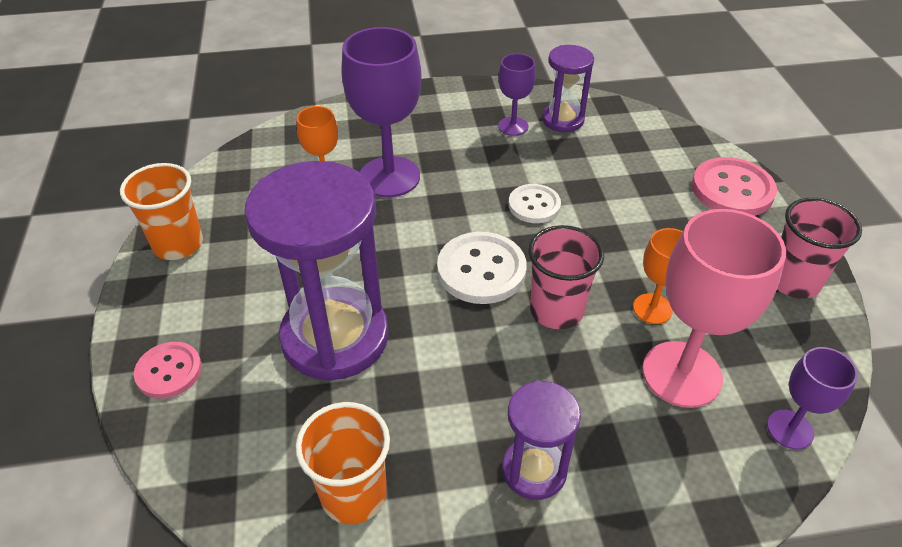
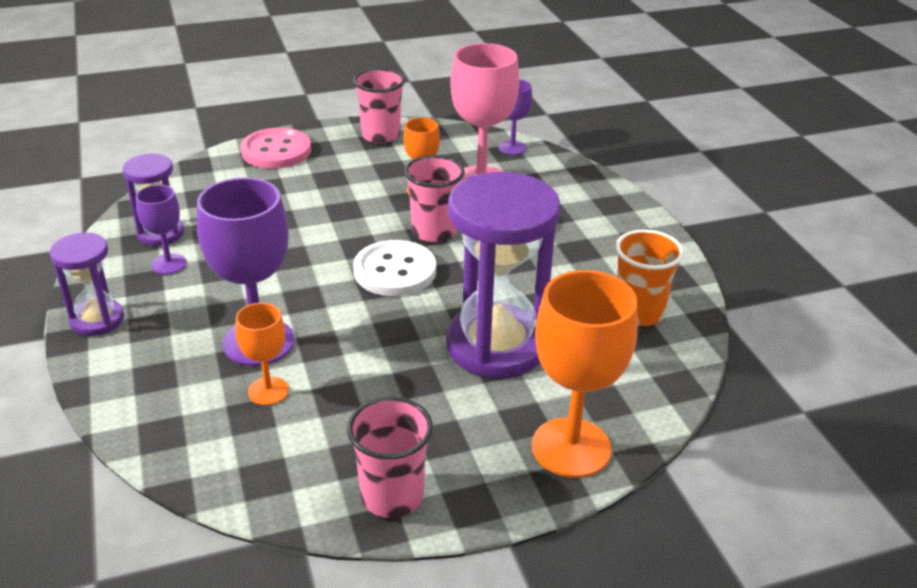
camera: 100 degrees left, 10 degrees down
orange cup [120,163,203,260] -> pink cup [347,397,433,518]
pink button [134,342,202,399] -> orange goblet [532,270,638,478]
purple hourglass [502,381,581,500] -> purple hourglass moved to [50,233,124,336]
white button [509,184,561,223] -> none

